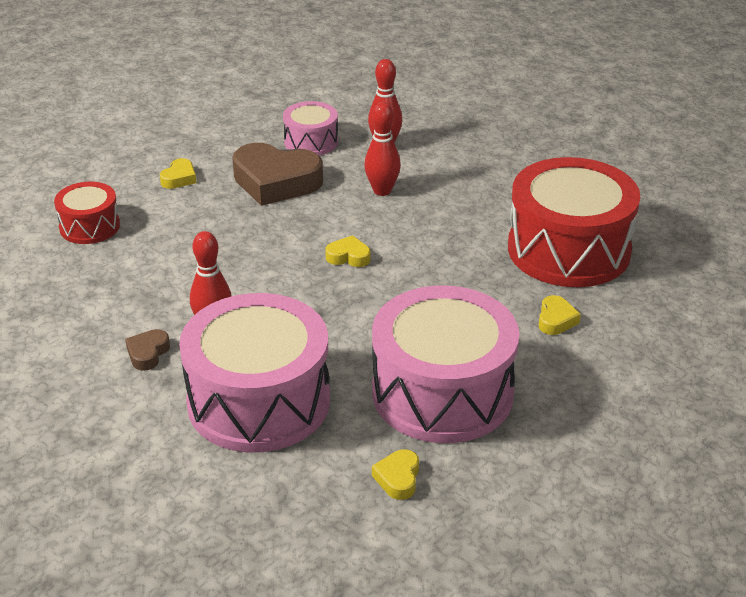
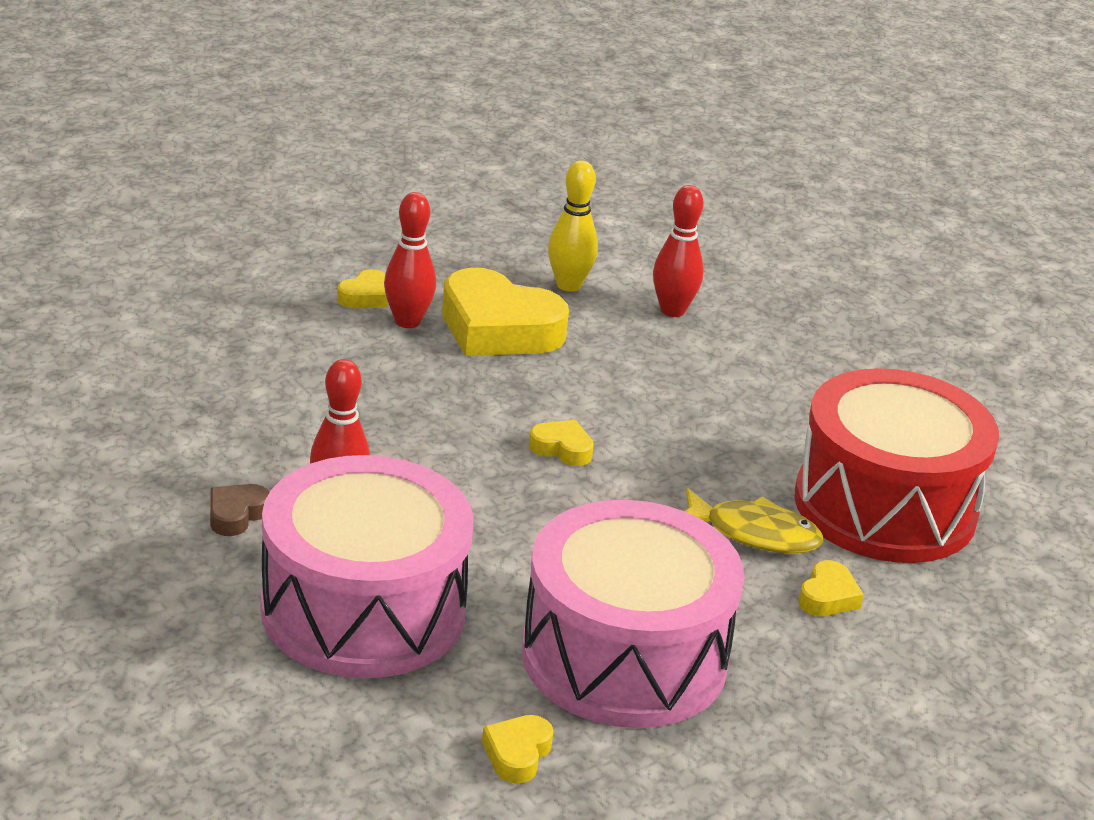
camera: 10 degrees right, 5 degrees down
red drum [54,182,120,244] -> none
brown heart [232,143,323,206] -> yellow heart [442,268,569,356]
pink drum [283,101,338,155] -> yellow bowling pin [548,160,598,292]
red bowling pin [364,102,401,196] -> red bowling pin moved to [384,192,436,328]
none -> yellow fish [685,488,824,554]

